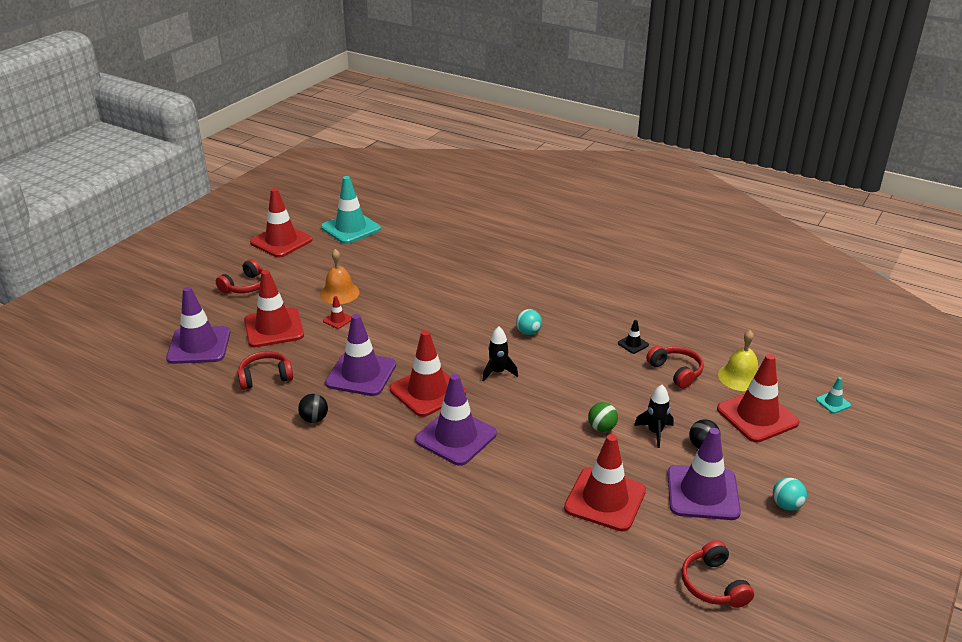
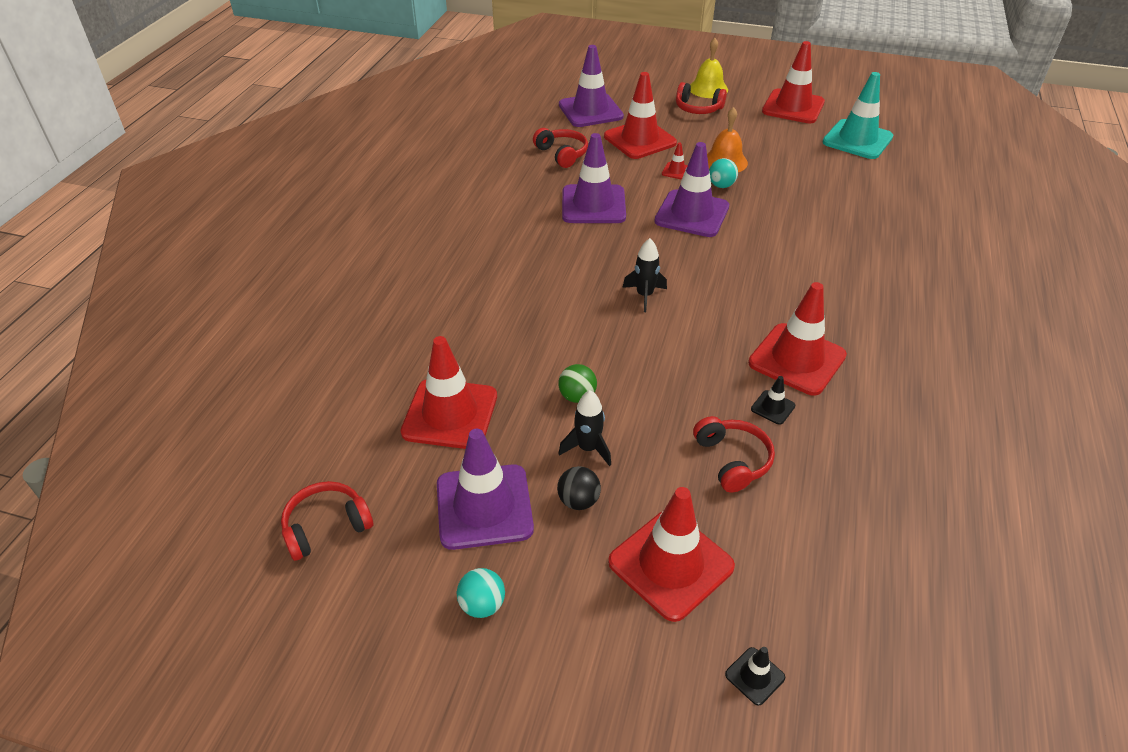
camera: 75 degrees right, 10 degrees up
black ball [298,394,328,423] -> none
red traffic cone [390,330,466,417] -> red traffic cone moved to [748,282,847,395]
purple traffic cone [415,374,497,466] -> purple traffic cone moved to [654,142,729,237]
turquoise ball [516,309,542,335] -> turquoise ball moved to [709,158,738,188]
red headphones [646,346,704,389] -> red headphones turned 60 degrees counterclockwise [693,416,775,493]
yellow bell [718,330,758,391] -> yellow bell moved to [690,38,728,98]
turquoise traffic cone [816,377,851,413] -> black traffic cone [725,647,785,706]

